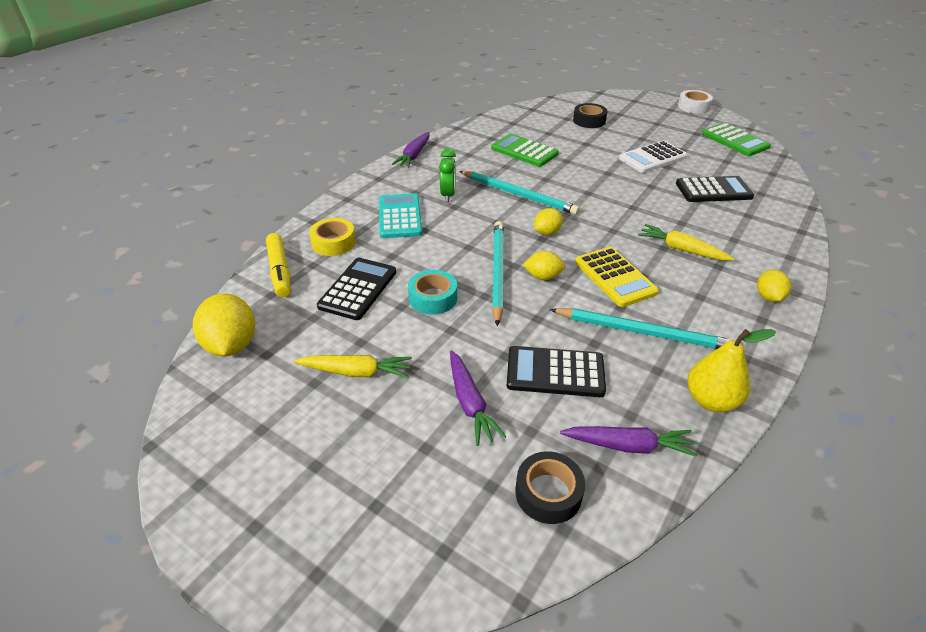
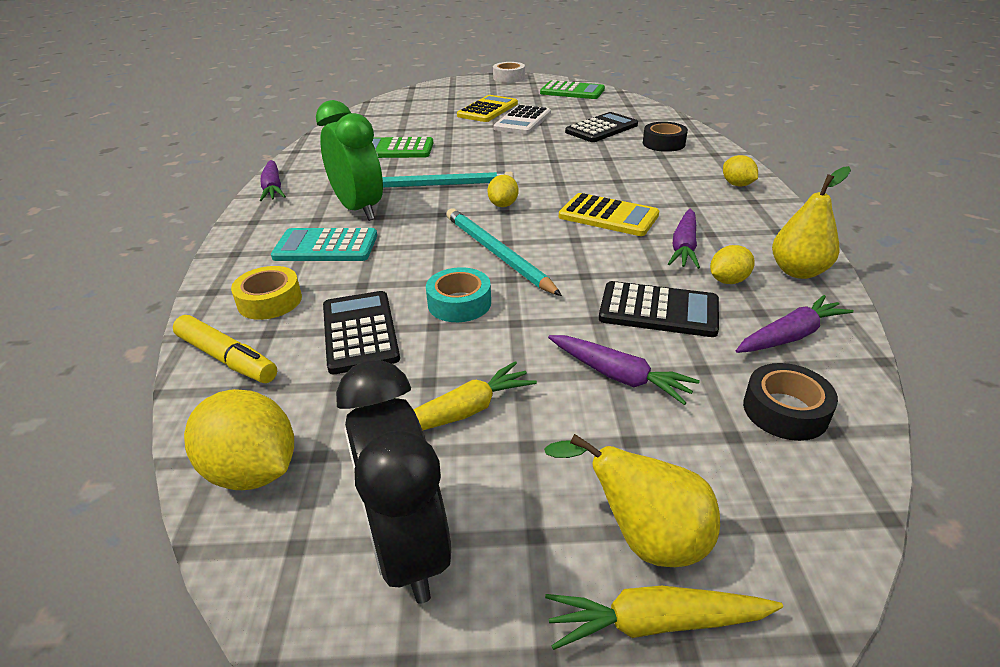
camera: 35 degrees left, 5 degrees down
turquoise calculator [379,193,422,238] -> turquoise calculator turned 45 degrees counterclockwise [271,228,377,261]
green clock [439,149,456,202] -> green clock [316,100,383,221], size x1.78
black calculator [507,346,606,397] -> black calculator turned 135 degrees counterclockwise [599,281,719,337]
yellow lemon [523,251,565,280] -> yellow lemon moved to [710,245,755,284]
turquoise pencil [550,308,732,349] -> purple carrot [668,209,700,269]
black tape [573,103,608,128] -> black tape moved to [643,122,688,152]
yellow carrot [638,224,734,260] -> yellow carrot moved to [545,586,783,650]
none -> black clock [336,360,451,604]
none -> yellow calculator [457,95,518,122]
none -> yellow pear [544,434,720,567]

